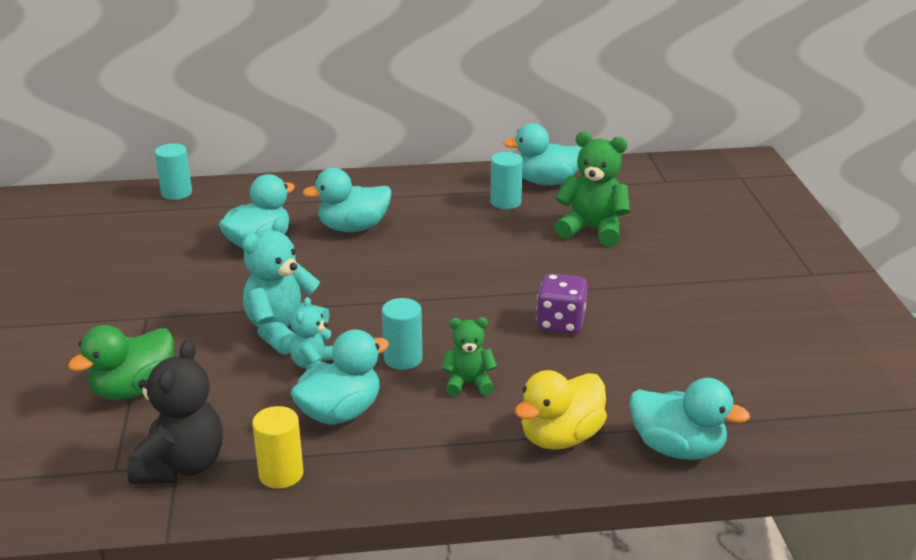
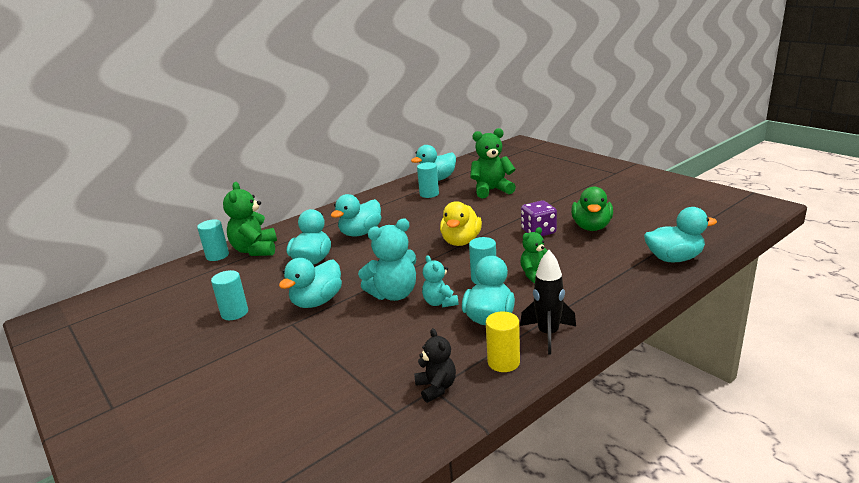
camera: 30 degrees left, 5 degrees down
green duck [68,325,174,400] -> green duck moved to [571,187,613,231]
black teddy bear [127,339,223,484] -> black teddy bear [414,328,456,403], size x0.60
turquoise teddy bear [242,217,330,355] -> turquoise teddy bear turned 120 degrees counterclockwise [358,219,416,301]
yellow duck [515,370,607,450] -> yellow duck moved to [440,201,482,246]
none -> turquoise cylinder [211,270,248,320]
none -> green teddy bear [223,182,277,256]
none -> turquoise duck [279,258,342,308]
none -> black rocket [520,250,576,355]

